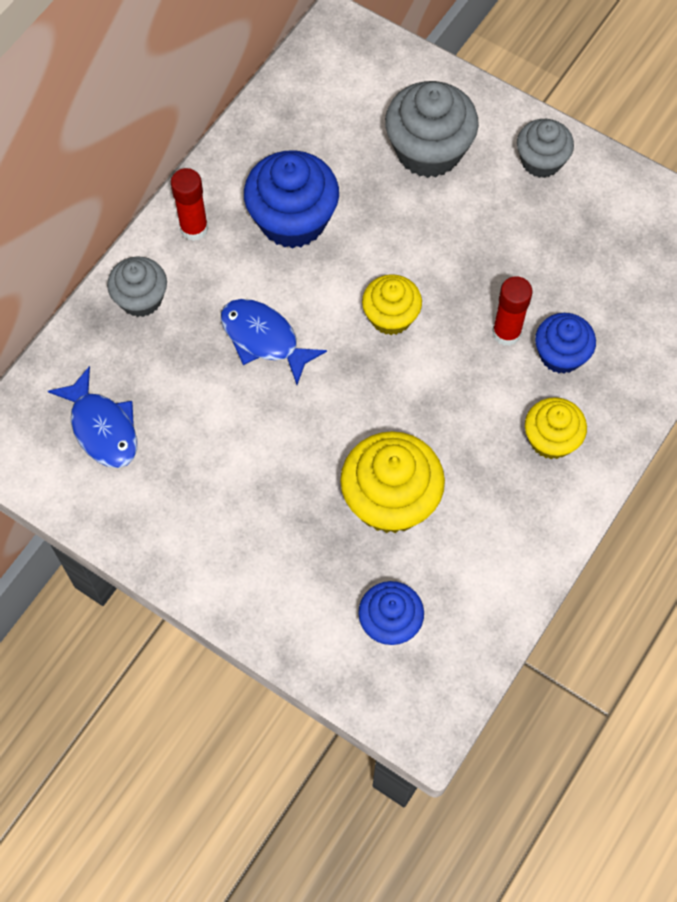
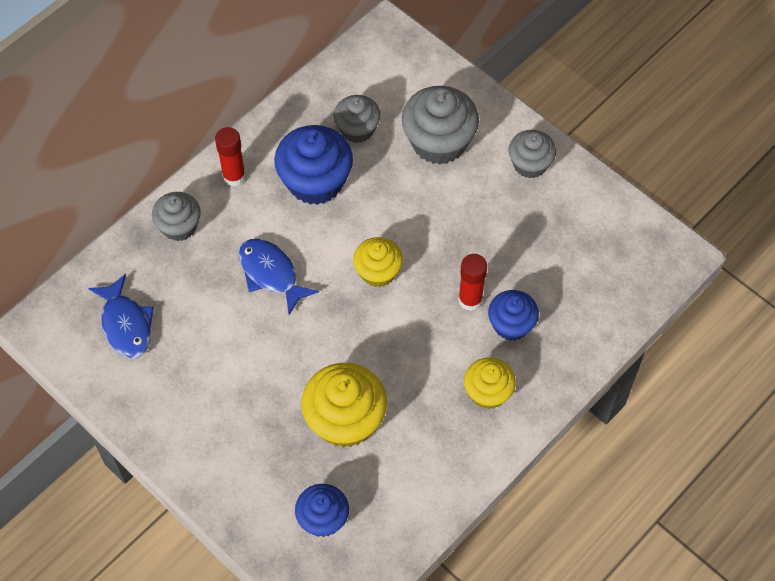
camera: 10 degrees right, 5 degrees down
none -> grey cupcake [334,95,381,143]

